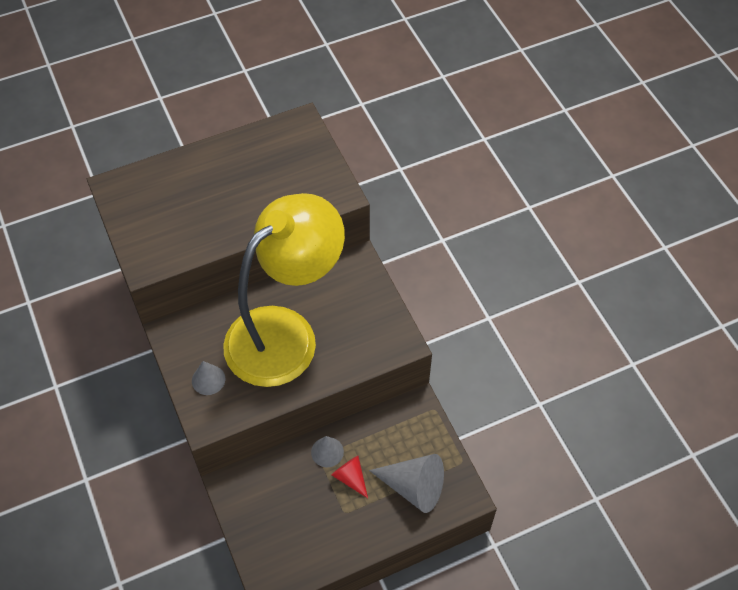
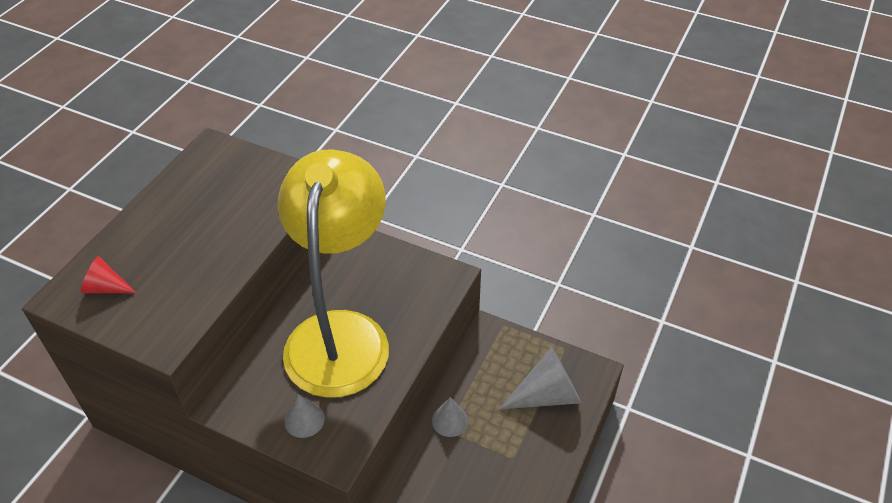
camera: 40 degrees left, 10 degrees down
red cone [331,456,368,498] -> red cone moved to [81,256,137,293]

